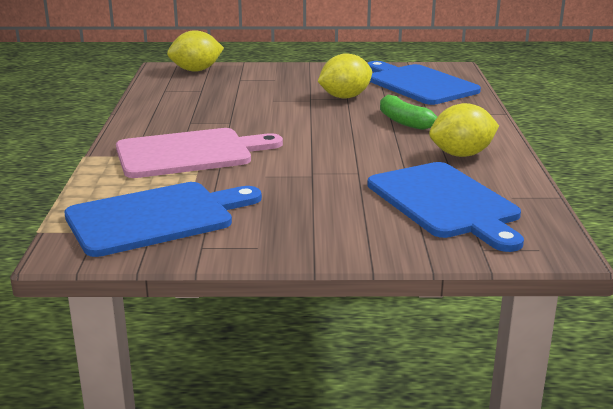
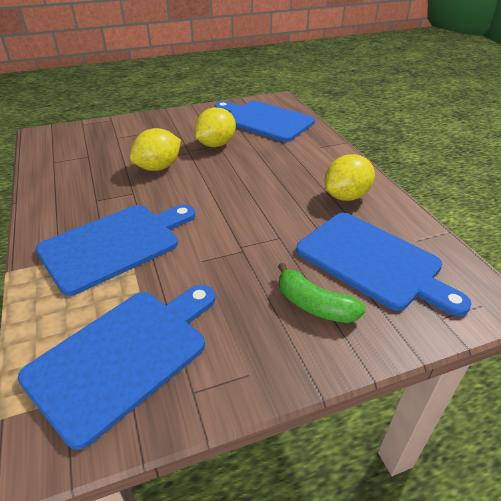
camera: 20 degrees left, 15 degrees up
pink cutting board [116,128,283,178] -> blue cutting board [35,204,195,296]
yellow lemon [167,30,224,72] -> yellow lemon moved to [130,128,181,171]
green banana [380,95,437,130] -> green banana moved to [278,263,366,323]

